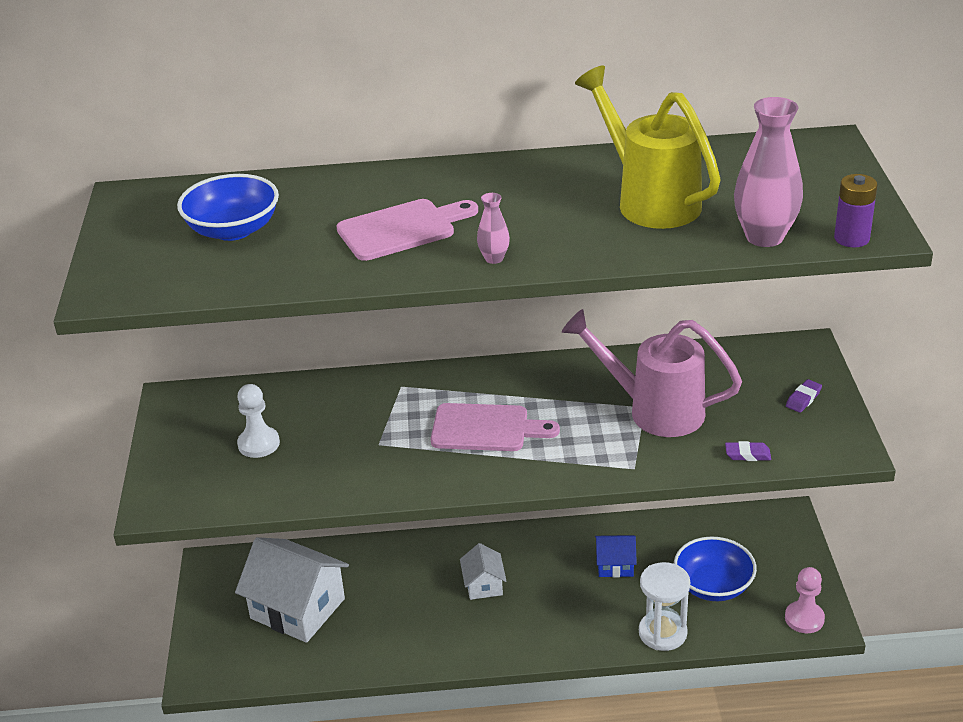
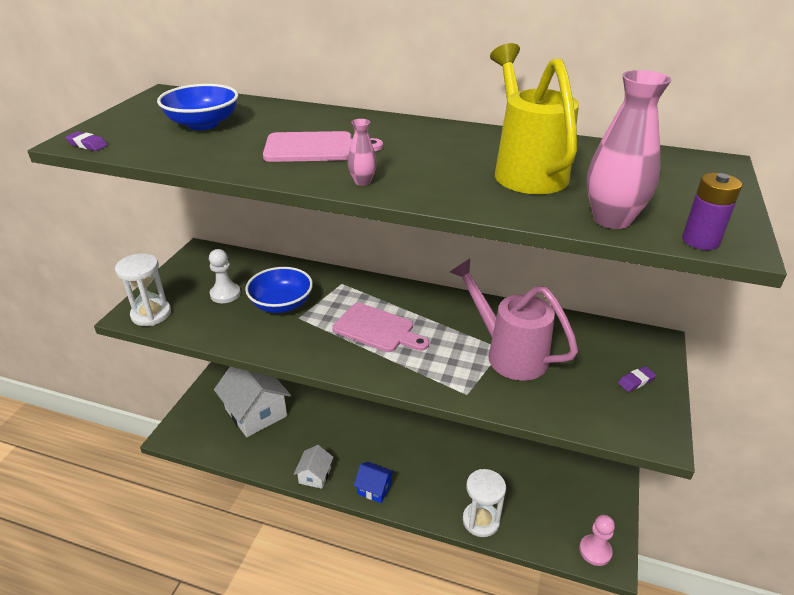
camera: 20 degrees right, 0 degrees up
white house [460,543,506,600] -> white house moved to [294,445,334,489]
blue house [595,535,637,578] -> blue house moved to [354,462,395,503]
blue bowl [674,537,757,601] -> blue bowl moved to [245,267,313,313]
purple eraser [725,441,771,461] -> purple eraser moved to [65,132,108,151]
none -> white hourglass [115,253,171,326]

